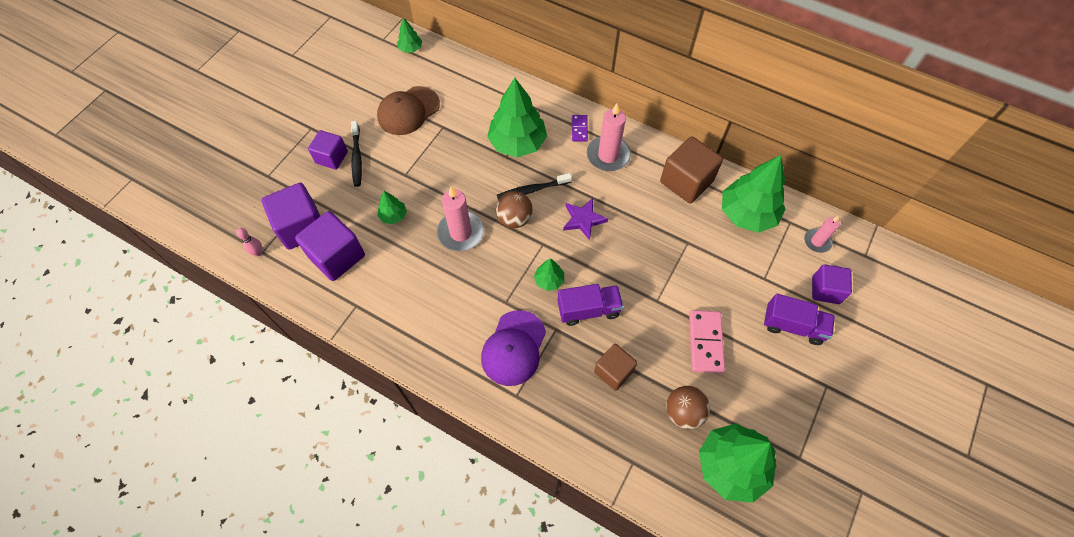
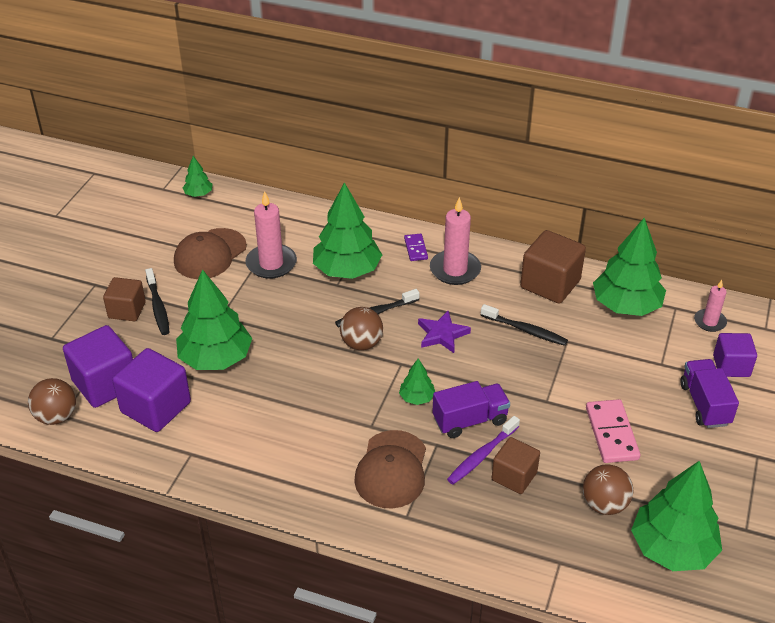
camera: 10 degrees left, 20 degrees down
pink bowling pin [236,228,262,256] -> brown ball [28,378,76,425]
purple cube [308,130,348,170] -> brown cube [103,277,146,321]
green tree [377,191,407,224] -> green tree [176,269,252,370], size x2.14
pink candle [437,187,484,251] -> pink candle moved to [245,191,297,279]
purple cap [481,310,546,386] -> brown cap [354,430,426,509]
purple truck [764,294,835,345] -> purple truck turned 105 degrees counterclockwise [680,359,739,428]
none -> purple toothbrush [447,416,520,484]
none -> black toothbrush [481,304,568,346]

